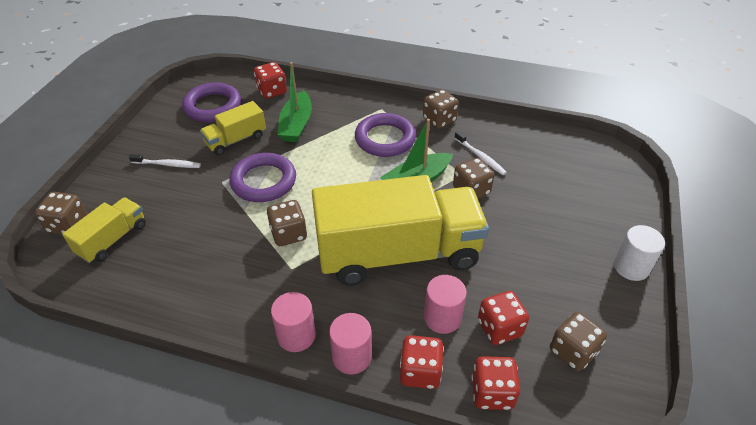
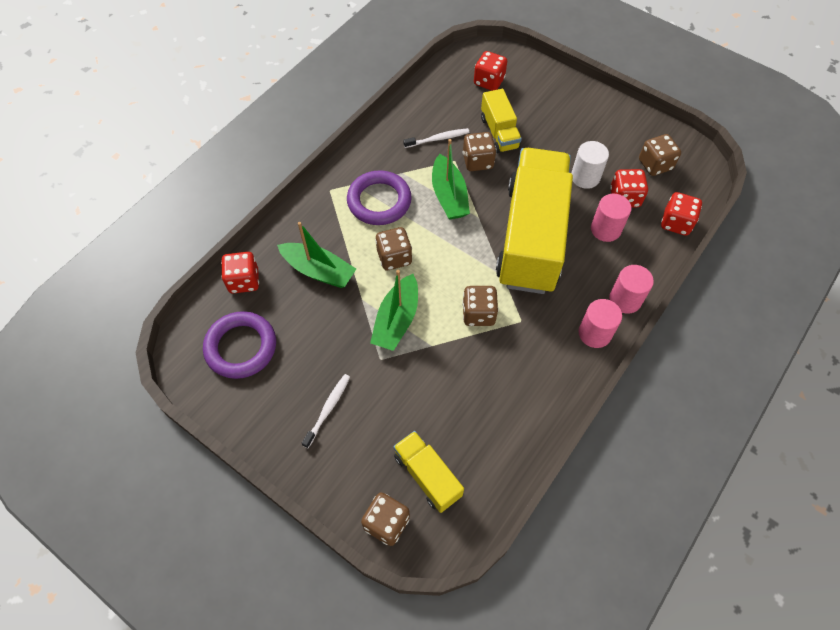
camera: 70 degrees left, 15 degrees up
yellow truck [200,101,266,155] -> yellow truck moved to [481,89,522,153]
purple ring [229,153,296,202] -> green boat [370,270,418,351]
red dice [400,335,444,389] -> red dice moved to [474,51,507,91]
brown dice [423,89,459,129] -> brown dice moved to [375,227,412,270]
white cylinder [614,225,665,281] -> white cylinder moved to [571,141,609,189]

